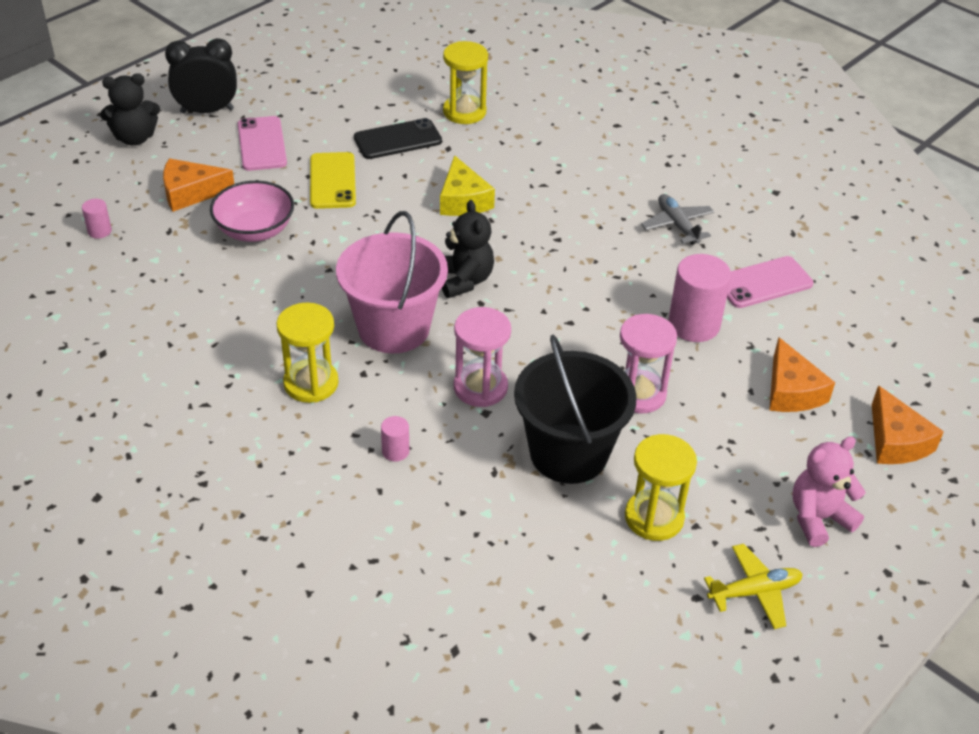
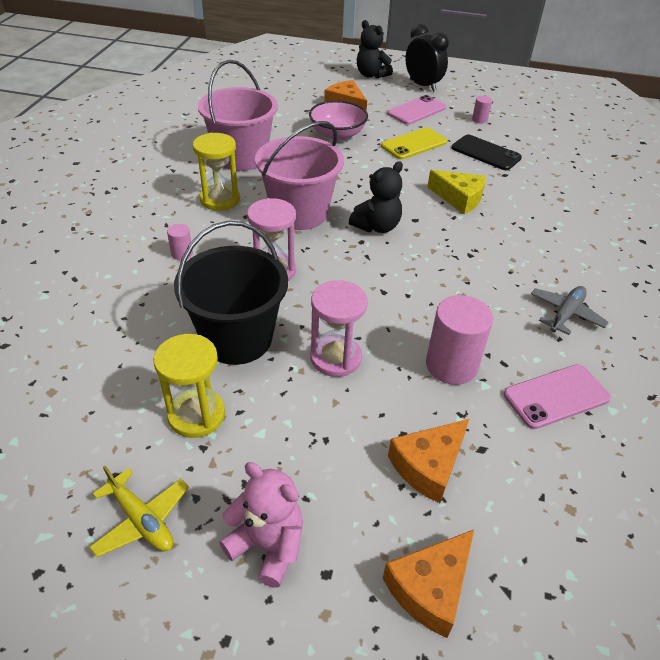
camera: 60 degrees right, 0 degrees up
pink cylinder [82,199,112,239] -> pink cylinder moved to [472,96,492,124]
yellow cheese [440,155,495,216] -> yellow cheese turned 105 degrees counterclockwise [427,170,486,214]
yellow hourglass [443,41,488,124] -> none
pink phone [727,256,813,308] -> pink phone turned 60 degrees counterclockwise [503,364,611,429]
none -> pink bucket [198,60,278,171]

